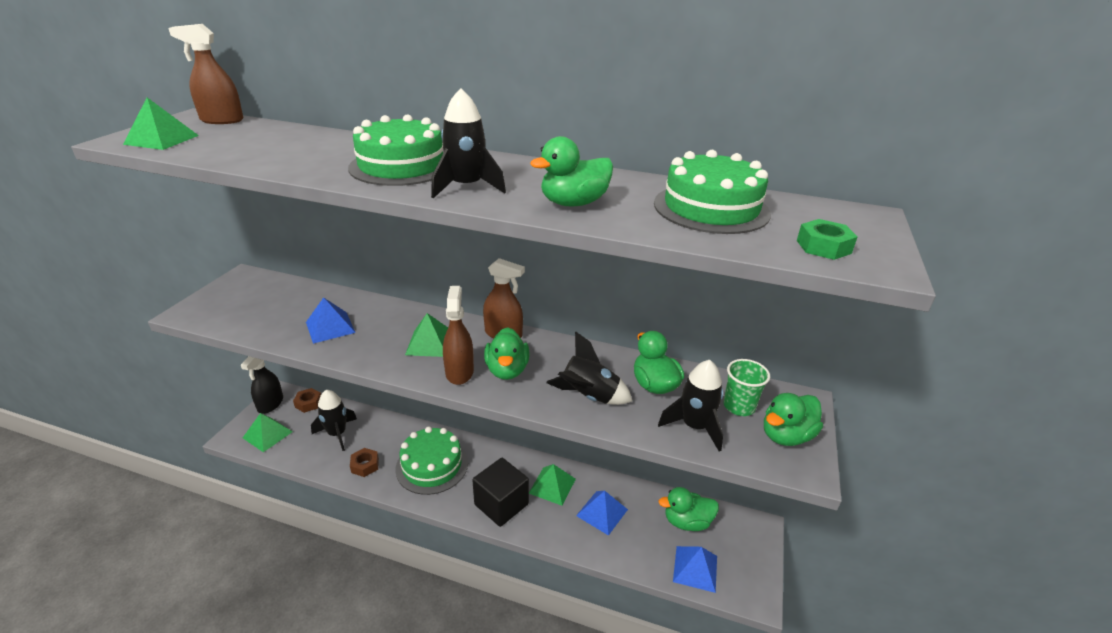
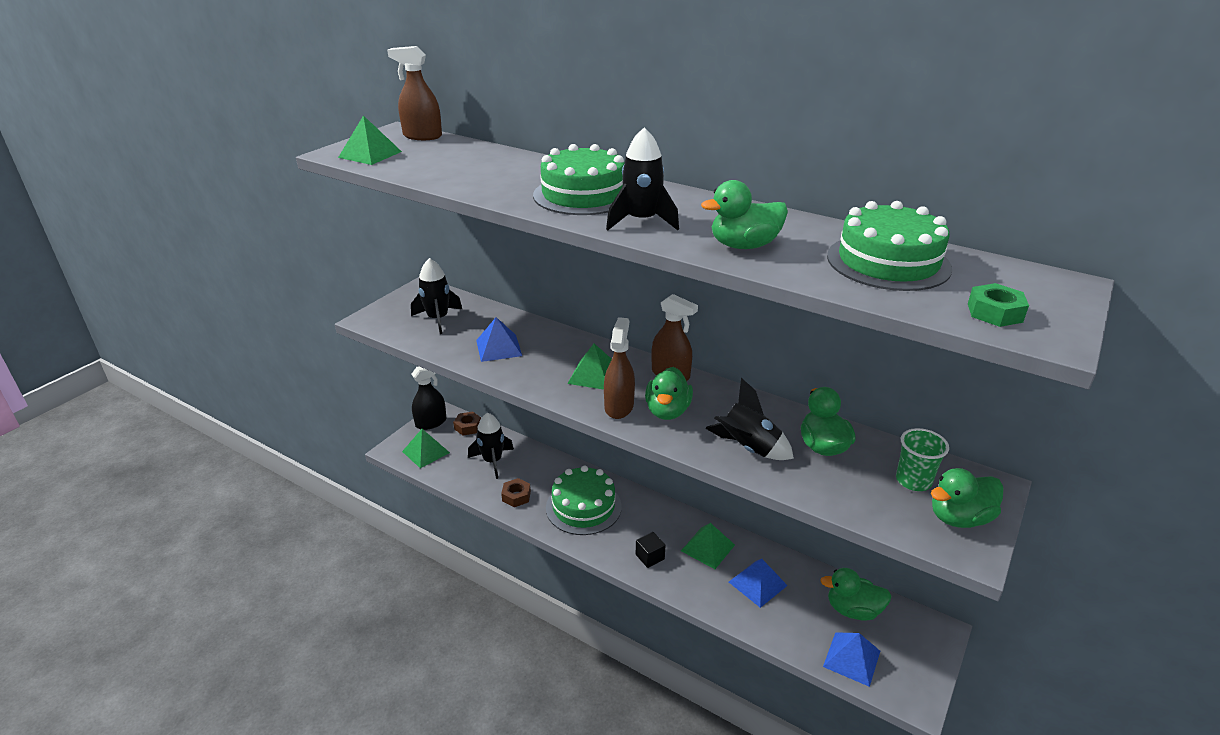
camera: 15 degrees right, 0 degrees up
black spray bottle [241,356,283,414] -> black spray bottle turned 150 degrees counterclockwise [412,366,446,430]
black cube [472,458,529,527] -> black cube [636,532,666,568], size x0.51
black rocket [658,360,723,452] -> black rocket moved to [411,258,462,334]

